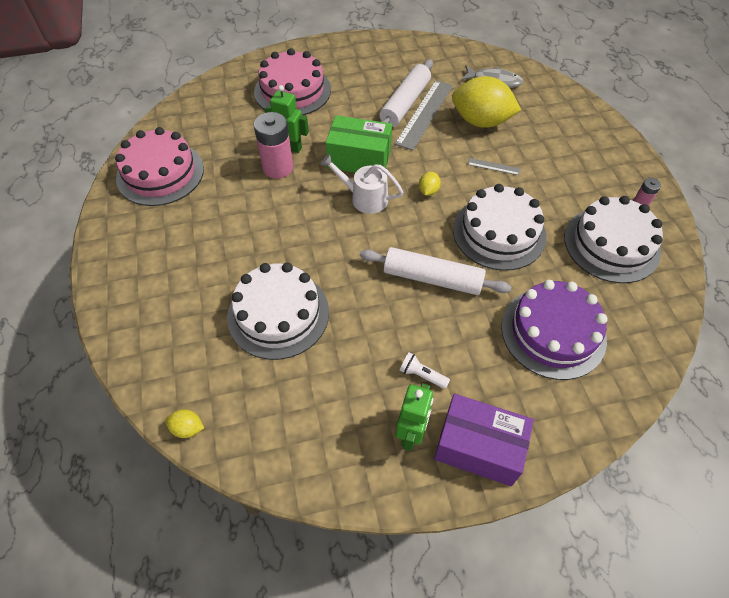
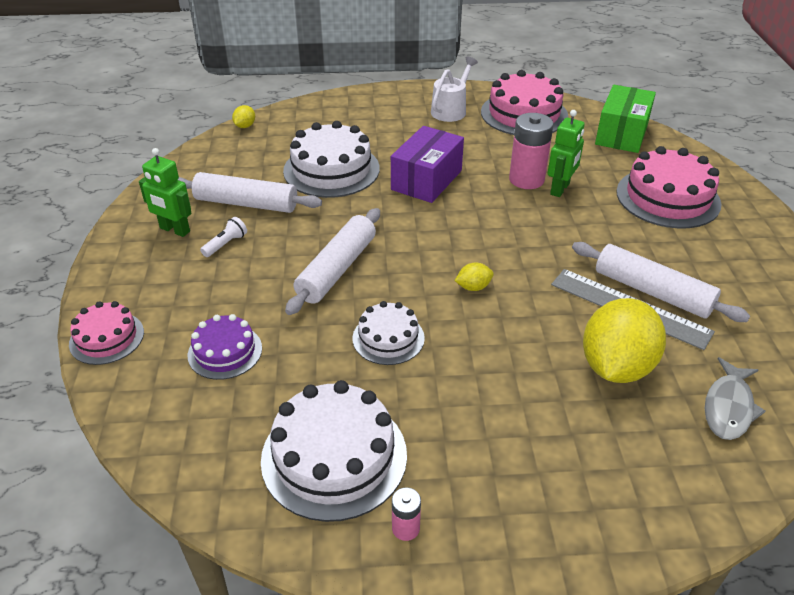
camera: 100 degrees right, 15 degrees down
white watering can [320,154,403,214] -> white watering can moved to [431,57,478,122]
green box [325,115,392,173] -> green box moved to [595,85,656,153]
yellow lemon [419,172,441,196] -> yellow lemon turned 45 degrees counterclockwise [455,263,494,291]
purple box [434,394,534,486] -> purple box moved to [391,126,464,203]
white cake [453,184,546,271] -> white cake [352,301,425,365], size x0.58
grey ruler [468,158,520,175] -> none
purple cake [501,280,607,380] -> purple cake [188,314,262,380], size x0.58
none -> pink cake [69,301,144,365]
none -> white rolling pin [178,172,322,213]

